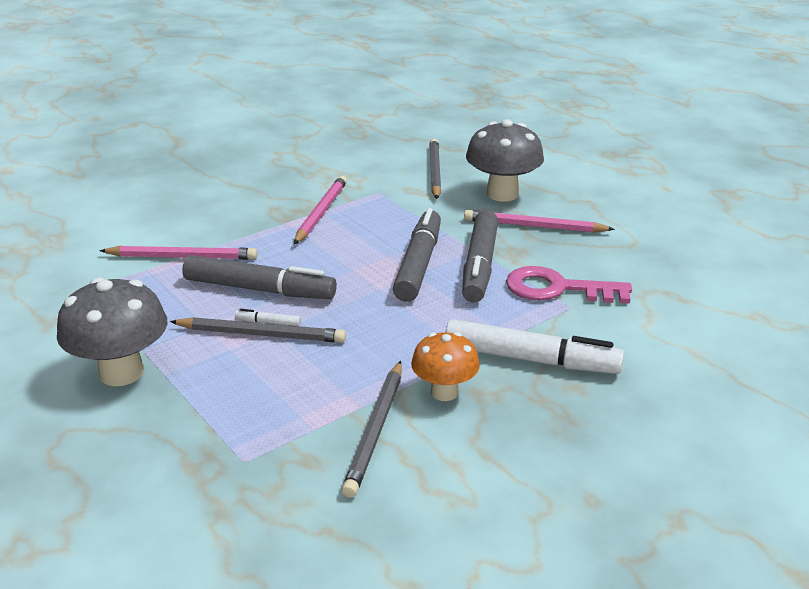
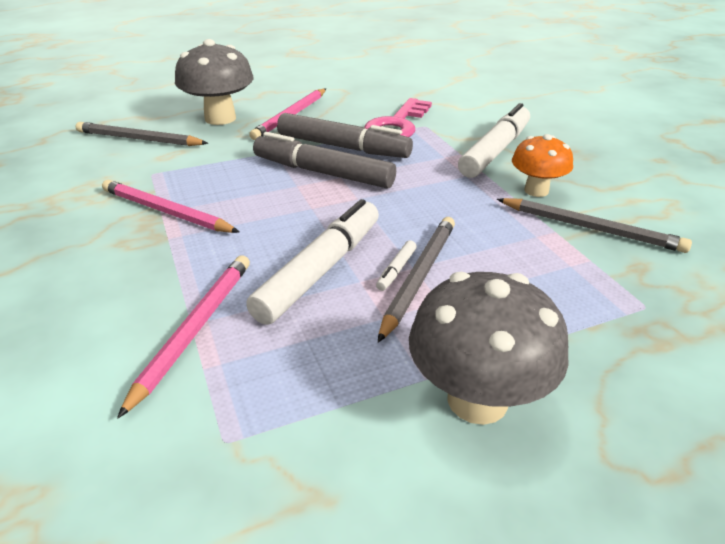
camera: 75 degrees left, 5 degrees up
grey marker [182,255,337,299] -> white marker [246,199,379,325]

